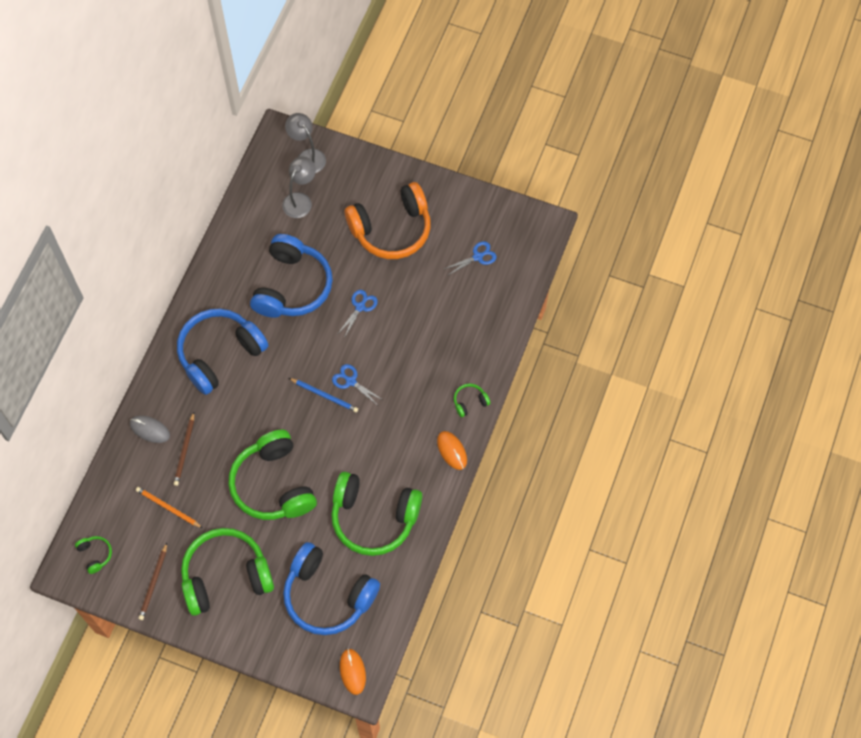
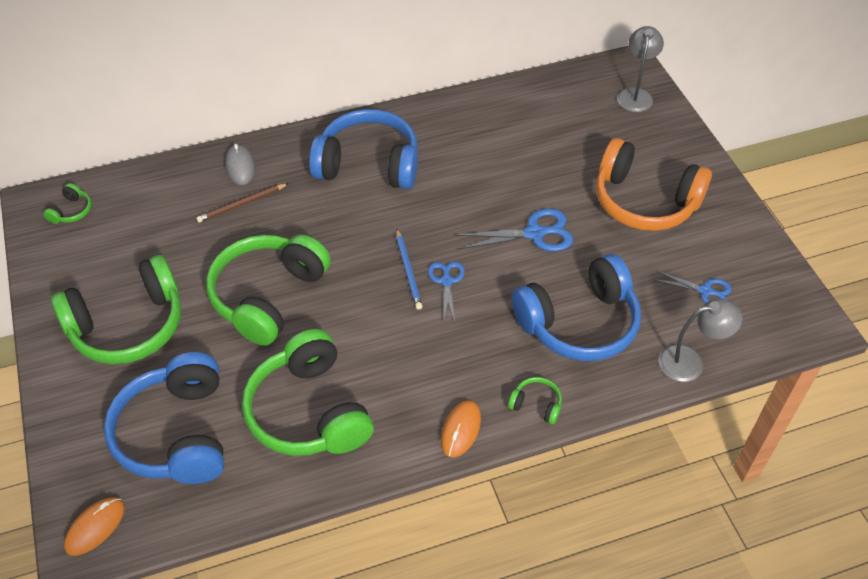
camera: 50 degrees right, 15 degrees down
orange pencil [136,487,203,528] -> none
brown pencil [138,543,167,620] -> none
green headphones [181,528,274,616] -> green headphones turned 120 degrees clockwise [51,255,181,364]
blue headphones [250,234,333,318] -> blue headphones moved to [511,254,641,361]
grey lamp [282,156,316,218] -> grey lamp moved to [658,299,742,382]
blue scissors [338,290,378,338] -> blue scissors [456,208,573,251], size x1.56

